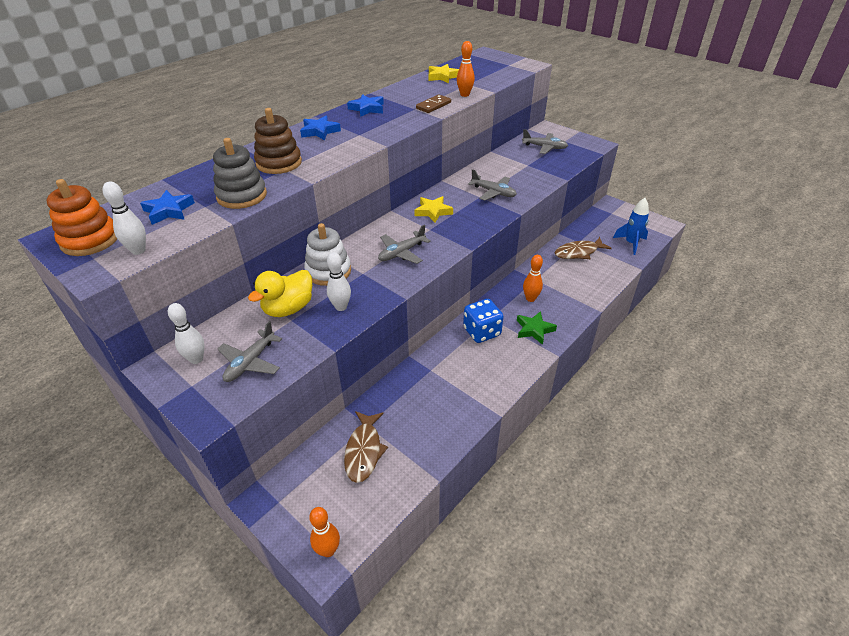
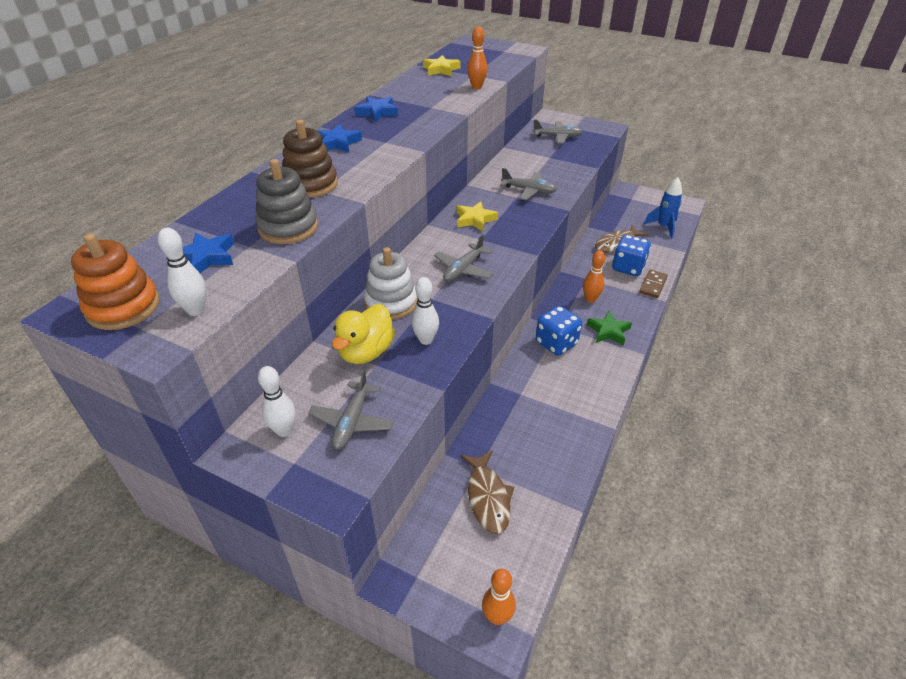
camera: 15 degrees left, 0 degrees up
brown domino [416,94,451,113] -> brown domino moved to [639,270,668,298]
none -> blue dice [612,235,651,276]

